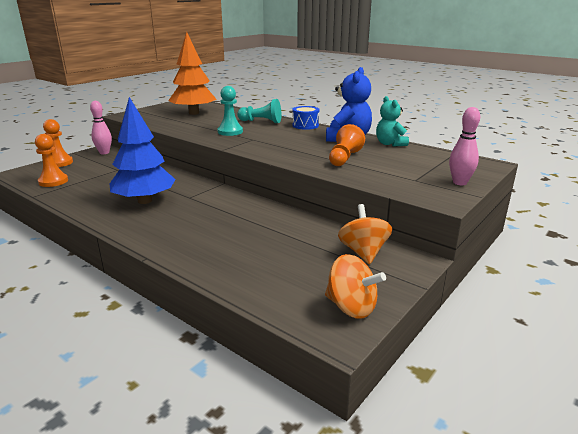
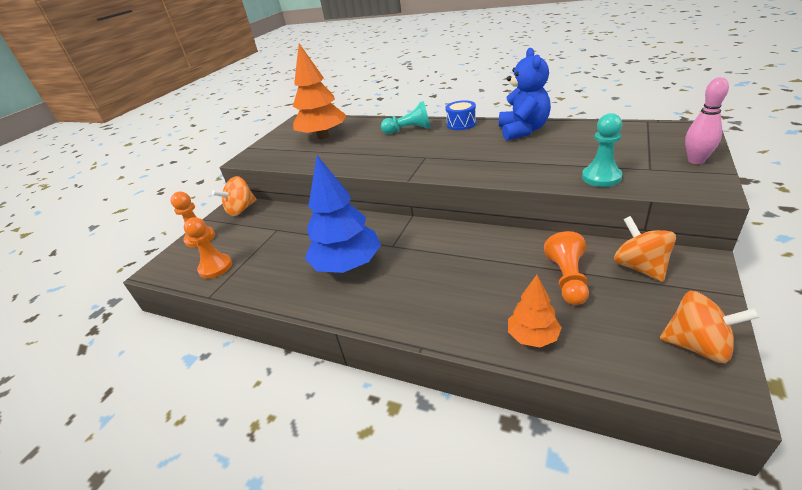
camera: 10 degrees left, 10 degrees up
pink bowling pin [90,101,112,154] -> orange spinning top [212,176,257,216]
turquoise pawn [218,86,243,136] -> turquoise pawn moved to [582,113,622,187]
orange pawn [329,124,365,166] -> orange pawn moved to [544,231,589,305]
turquoise teddy bear [376,96,409,146] -> none
none -> orange tree [508,275,562,347]

